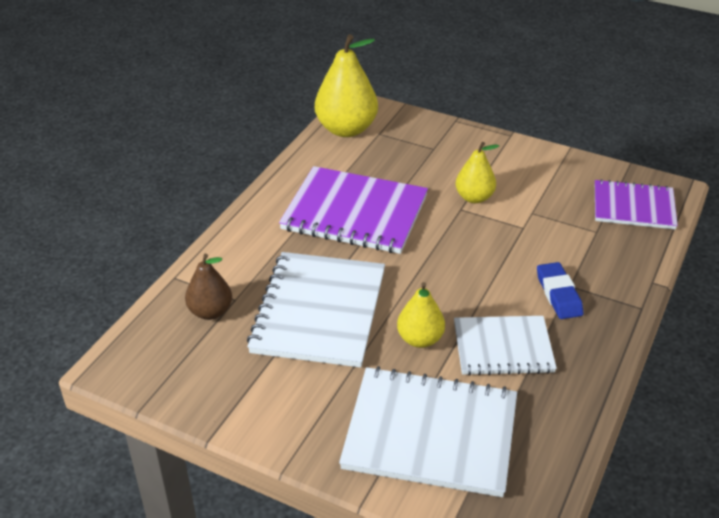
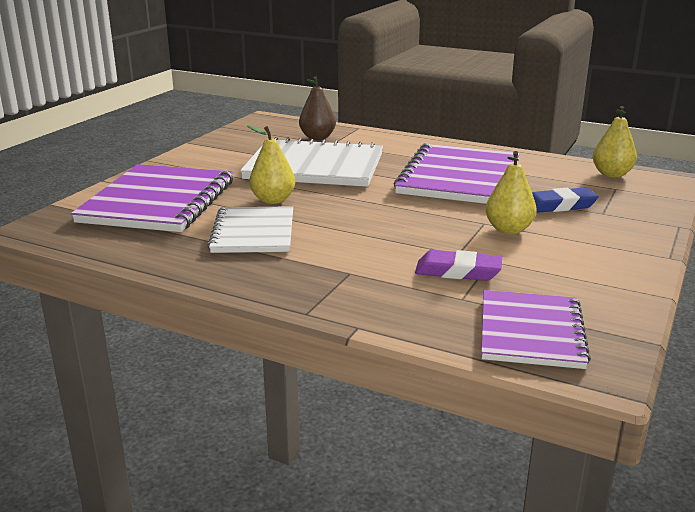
camera: 90 degrees right, 15 degrees down
yellow pear [315,34,378,137] -> yellow pear [592,106,637,178], size x0.58
white notebook [339,366,517,497] -> purple notebook [71,164,233,232]
blue eraser [537,262,583,319] -> blue eraser moved to [532,187,599,213]
none -> purple eraser [415,250,502,281]

